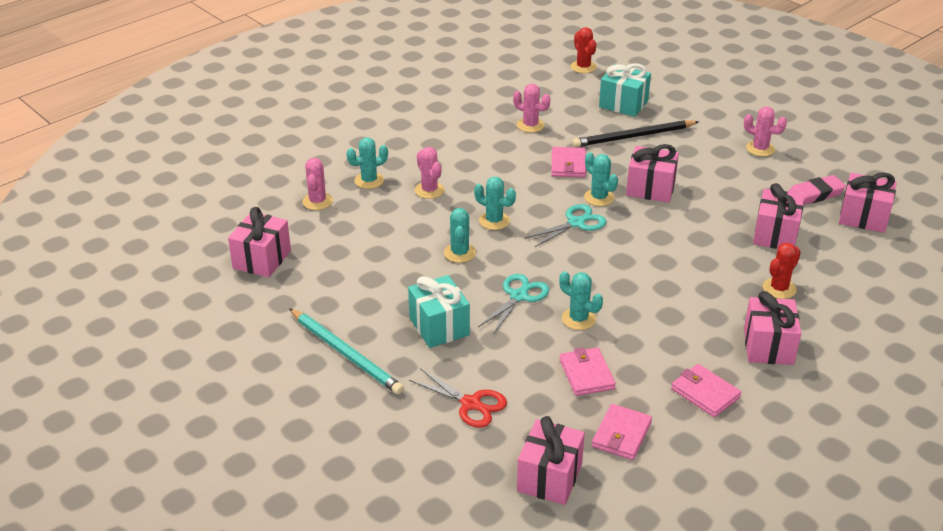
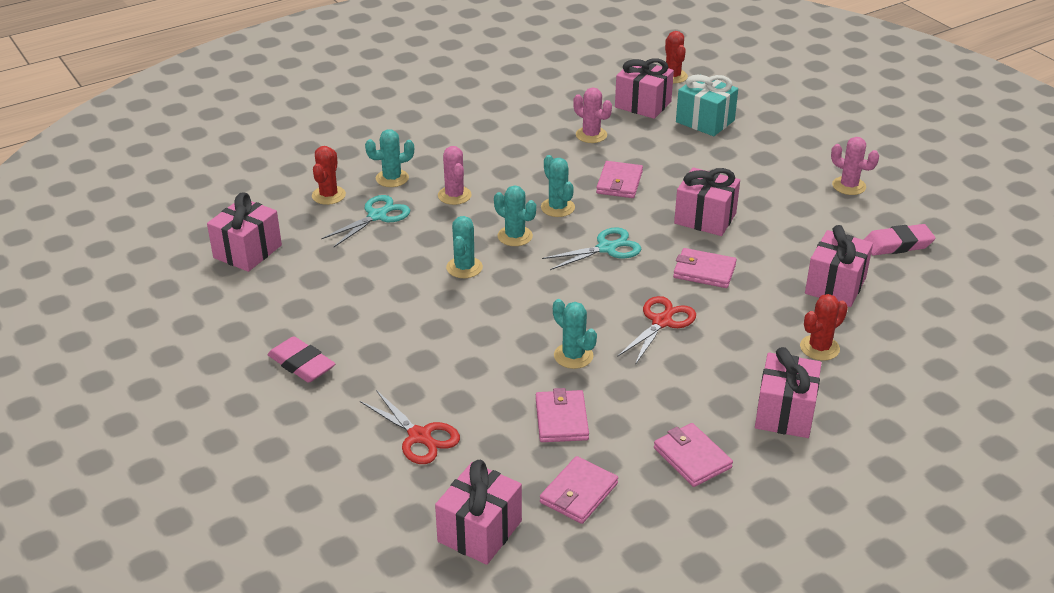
camera: 10 degrees right, 0 degrees up
turquoise pencil [289,308,404,395] -> pink eraser [267,336,335,383]
pink cactus [302,158,333,210] -> red cactus [312,146,346,205]
turquoise gift [408,275,470,348] -> none
turquoise scissors [478,274,549,335] -> turquoise scissors moved to [321,195,410,247]
black pencil [572,120,699,147] -> none
turquoise cactus [584,152,618,206] -> turquoise cactus moved to [541,155,575,217]
pink gift [839,172,897,233] -> pink gift moved to [615,58,674,119]
none -> red scissors [617,296,696,365]
none -> pink wallet [673,248,737,288]

